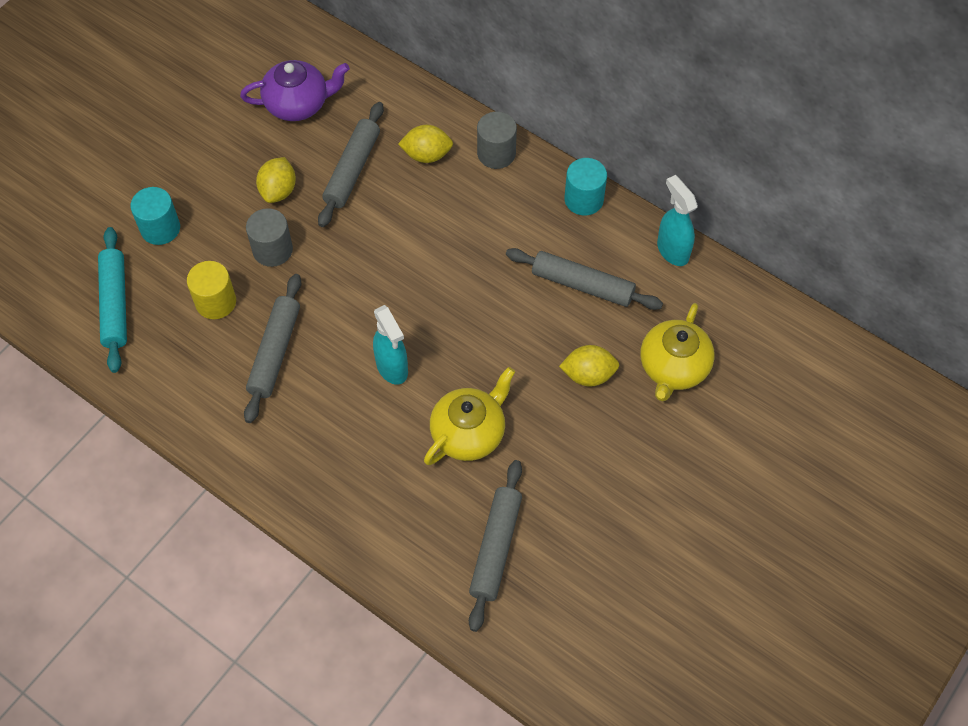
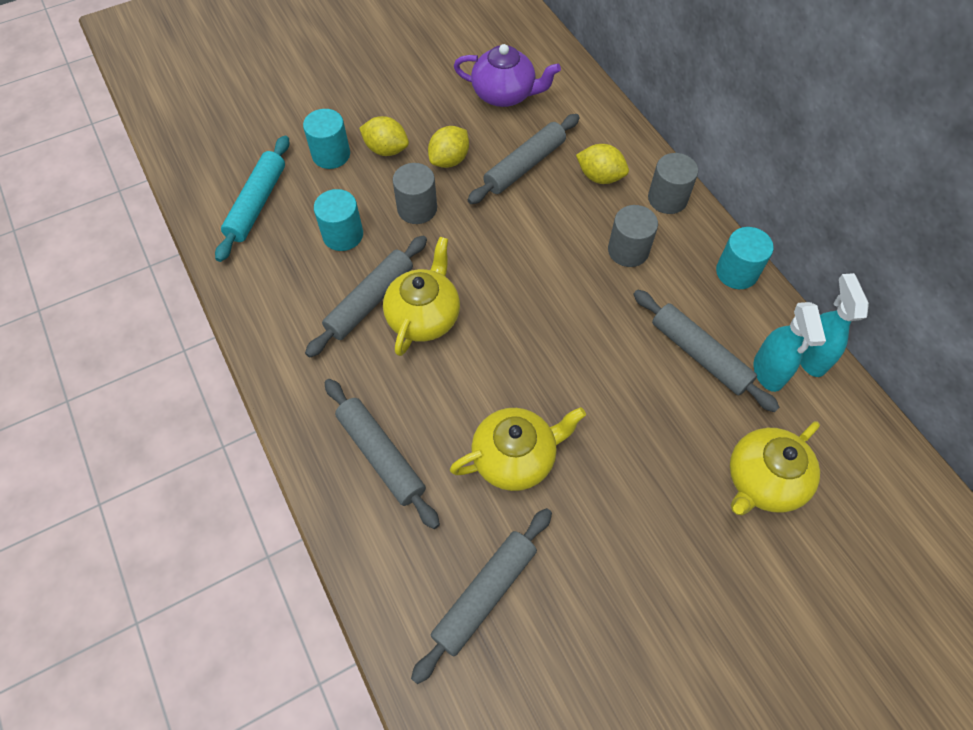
camera: 25 degrees right, 0 degrees up
yellow cylinder [187,261,236,319] -> turquoise cylinder [314,189,363,251]
turquoise spray bottle [373,305,408,385] -> turquoise spray bottle moved to [754,302,826,392]
yellow lemon [559,345,619,387] -> yellow lemon moved to [359,116,409,156]
none -> grey rolling pin [325,379,440,529]
none -> yellow teapot [383,237,460,356]
none -> grey cylinder [608,205,658,267]

